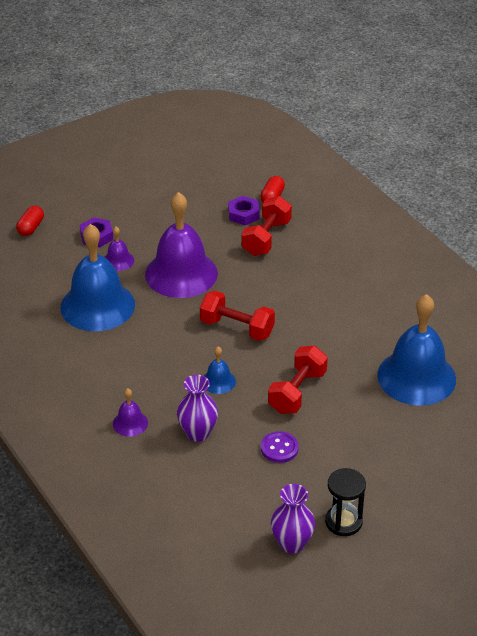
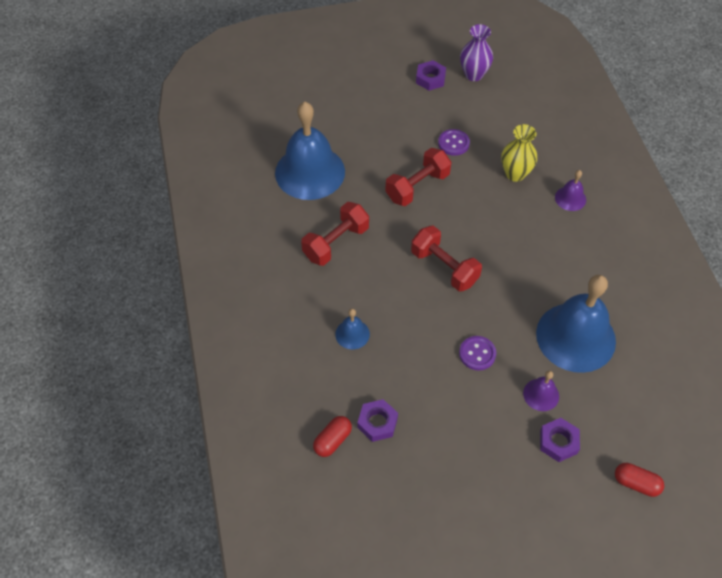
camera: 160 degrees left, 15 degrees up
red capsule [16,205,44,236] -> red capsule turned 75 degrees clockwise [615,463,664,497]
purple bell [145,192,218,298] -> purple button [459,336,496,370]
purple vase [177,375,218,442] -> yellow vase [501,124,537,182]
blue bell [204,347,236,394] -> blue bell moved to [335,309,370,349]
red dumbbell [242,196,292,256] -> red dumbbell moved to [301,202,369,266]
black hourglass [325,468,366,536] -> purple nut [416,60,446,91]

